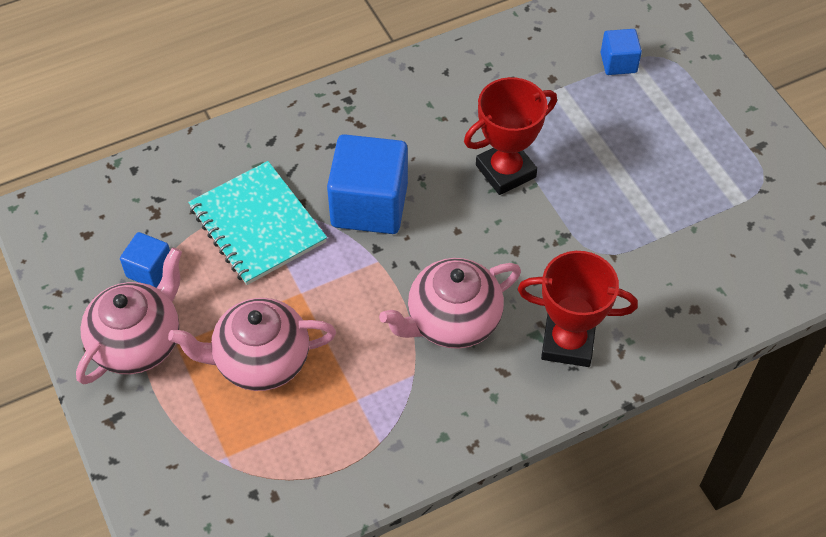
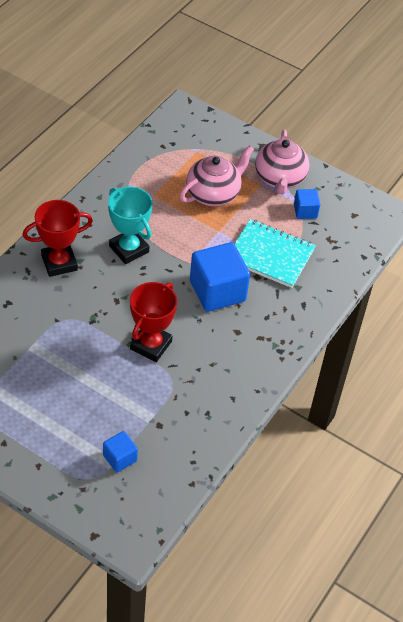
camera: 145 degrees right, 5 degrees down
pink teapot [379,258,521,349] -> turquoise trophy [108,187,153,264]

